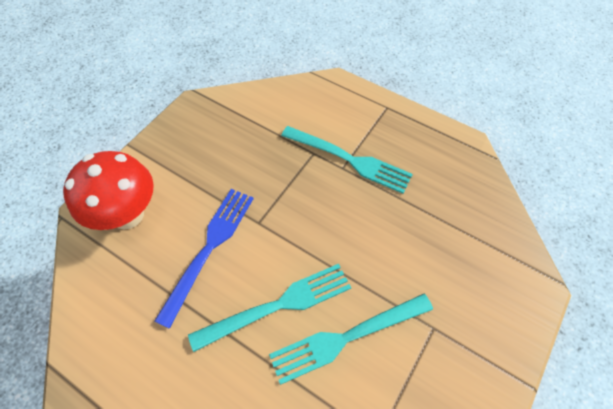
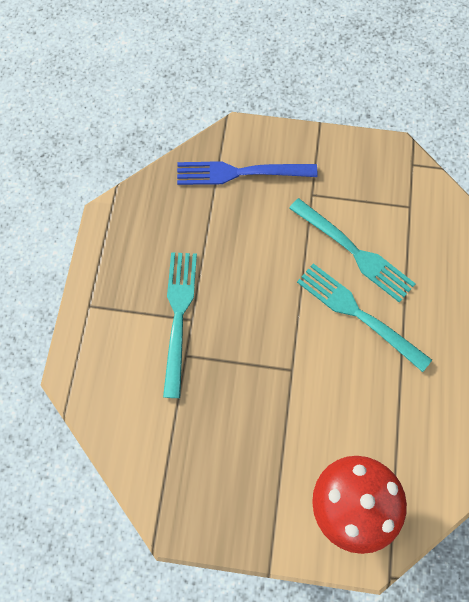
camera: 115 degrees left, 10 degrees up
blue fork [155,189,254,329] -> blue fork moved to [177,161,317,185]

